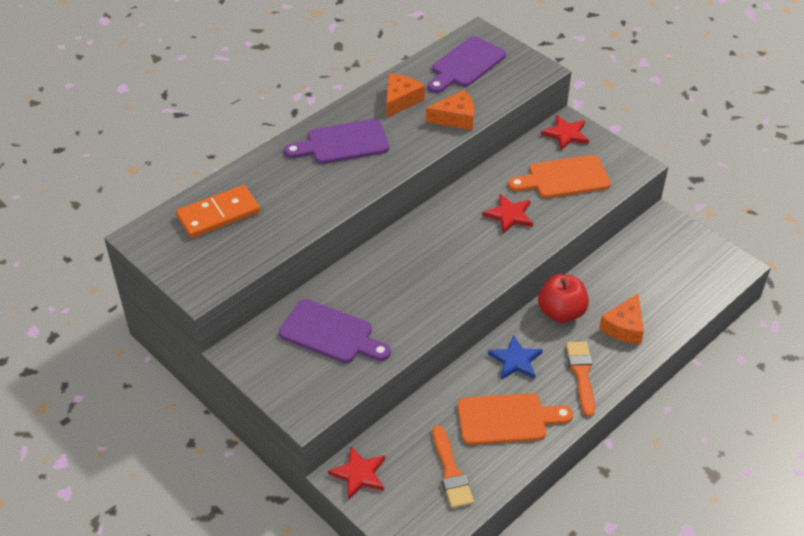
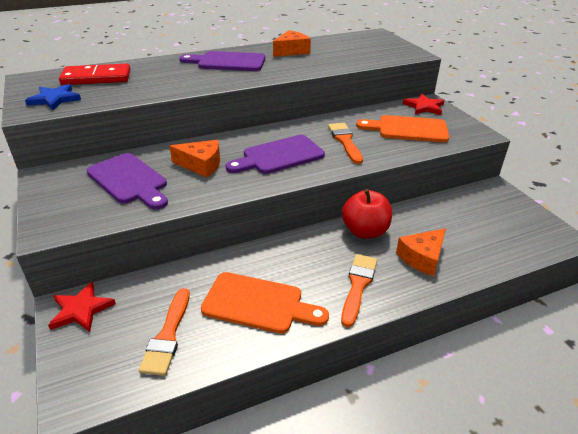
camera: 20 degrees right, 10 degrees down
orange domino [176,185,260,238] -> red domino [59,64,131,85]
orange cheese [426,90,474,130] -> orange cheese moved to [170,140,220,178]
purple cutting board [428,36,506,93] -> purple cutting board moved to [226,135,325,174]
red star [482,194,533,234] -> orange brush [328,123,363,164]
blue star [488,335,543,379] -> blue star moved to [25,84,81,110]

